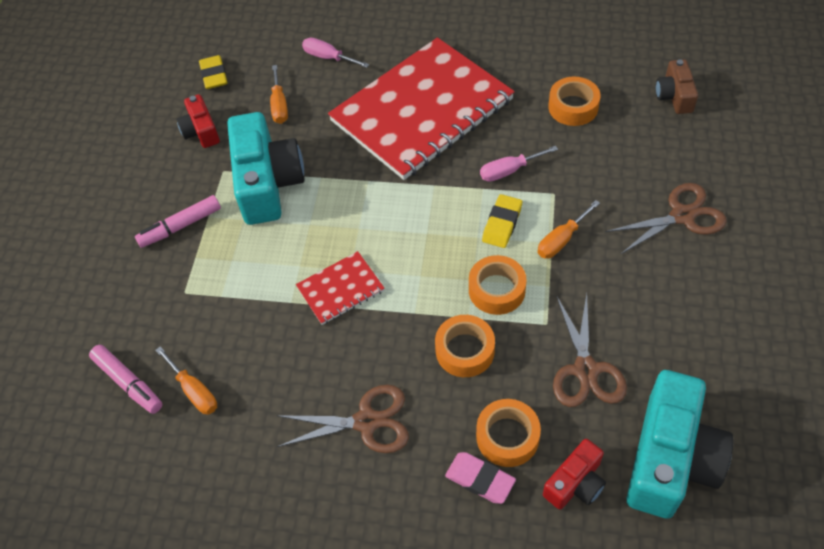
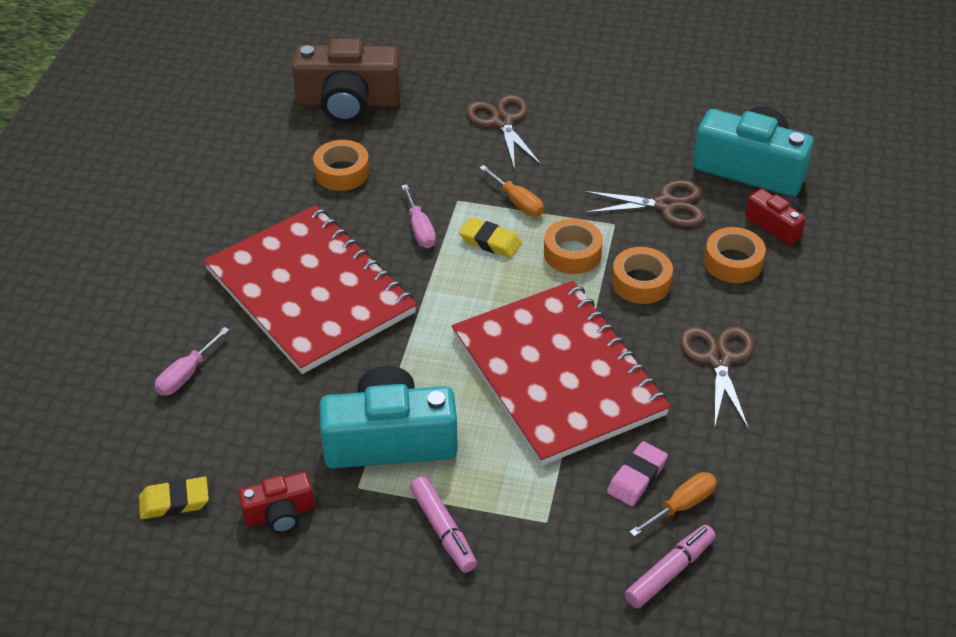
camera: 90 degrees left, 10 degrees down
orange screwdriver [270,65,288,124] -> none
red notebook [296,251,385,325] -> red notebook [452,281,671,466], size x2.37
pink eraser [445,452,516,504] -> pink eraser moved to [607,441,668,506]
brown camera [655,59,698,114] -> brown camera [292,38,401,123], size x1.93

